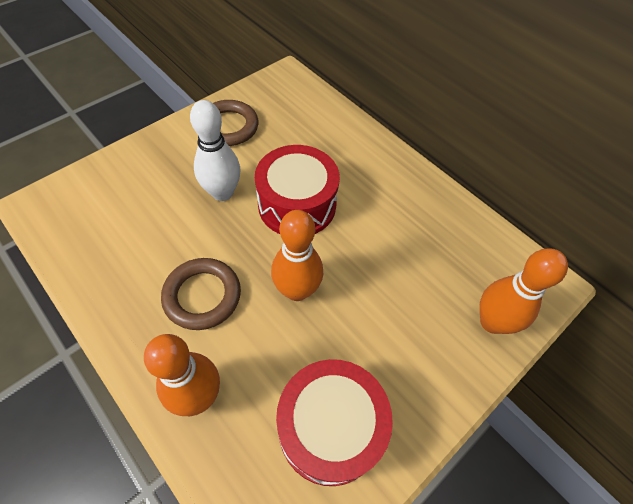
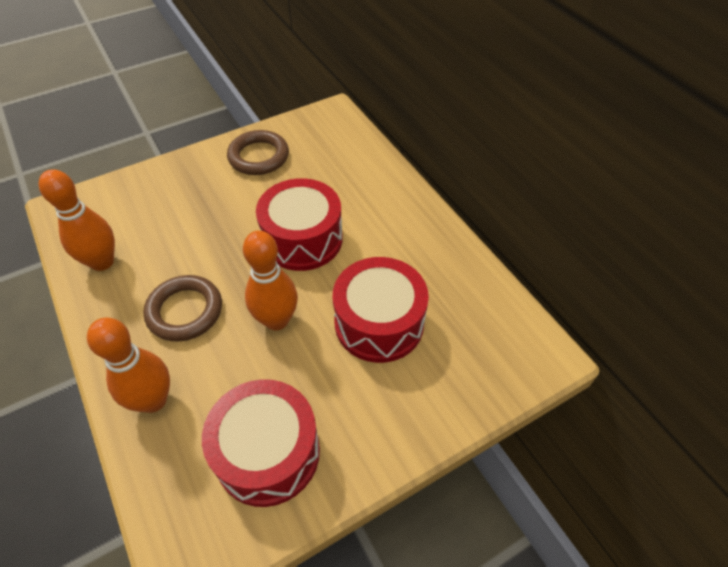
camera: 15 degrees right, 5 degrees down
white bowling pin [190,100,241,201] -> none
orange bowling pin [479,248,568,334] -> orange bowling pin moved to [39,169,115,271]
none -> red drum [333,257,429,363]

